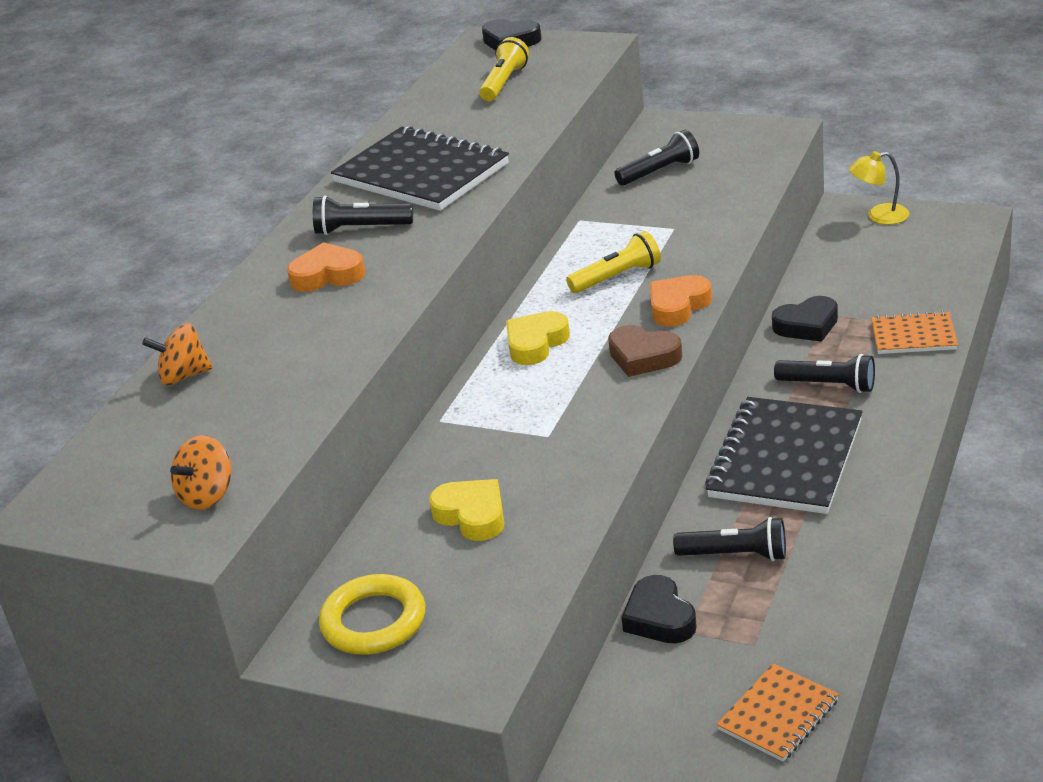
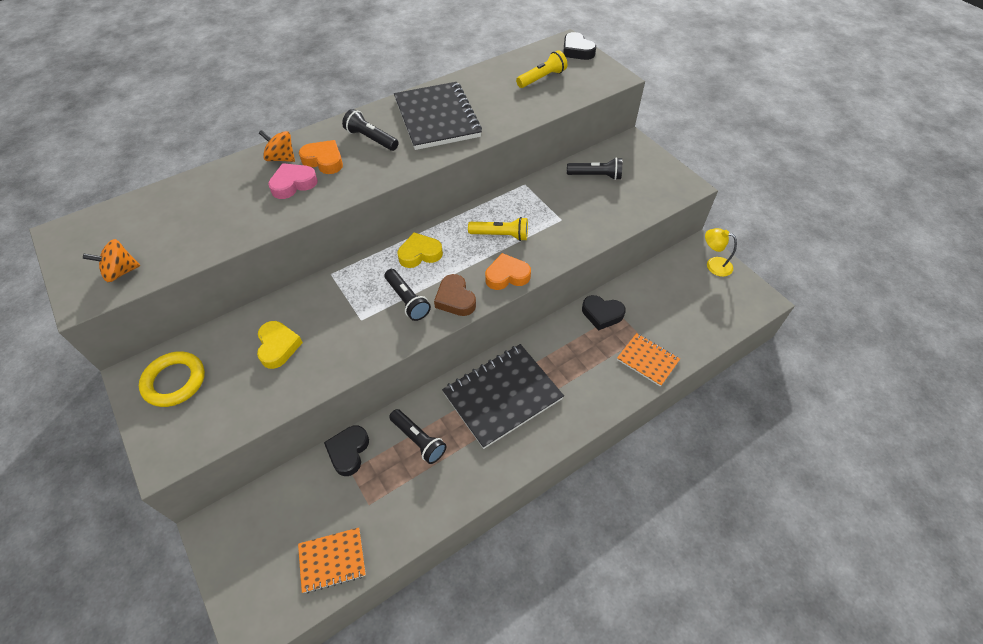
camera: 30 degrees right, 20 degrees up
orange spinning top [142,323,213,386] -> orange spinning top moved to [259,130,295,162]
black flashlight [774,354,875,393] -> black flashlight moved to [385,269,431,321]
none -> pink heart [268,163,318,199]

